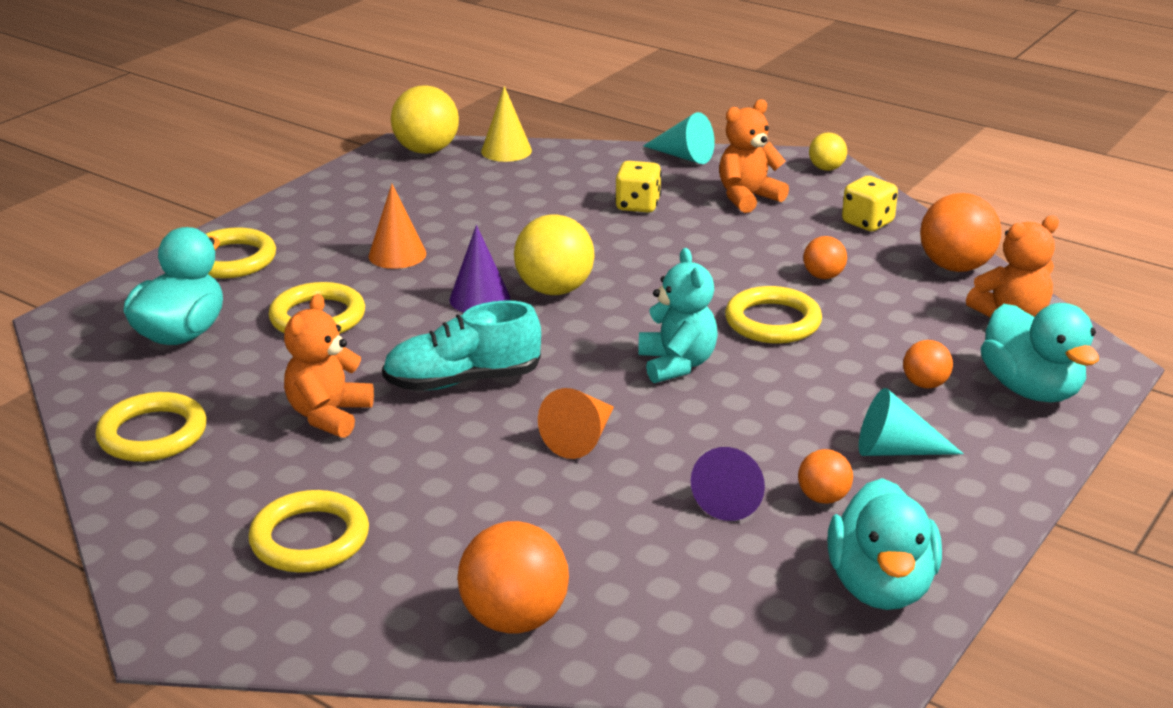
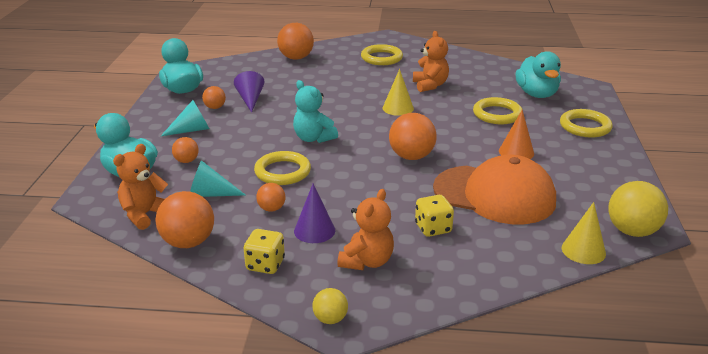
camera: 150 degrees right, 0 degrees up
yellow ring [95,392,207,462] -> none
turquoise shoe [382,300,541,391] -> yellow cone [383,69,414,116]
purple cone [449,225,510,312] -> purple cone moved to [294,184,335,243]
yellow ball [514,214,595,295] -> orange ball [389,113,437,160]
orange cone [538,388,614,459] -> none
turquoise cone [643,112,715,164] -> turquoise cone moved to [190,160,245,197]
none -> orange cap [433,155,556,224]

